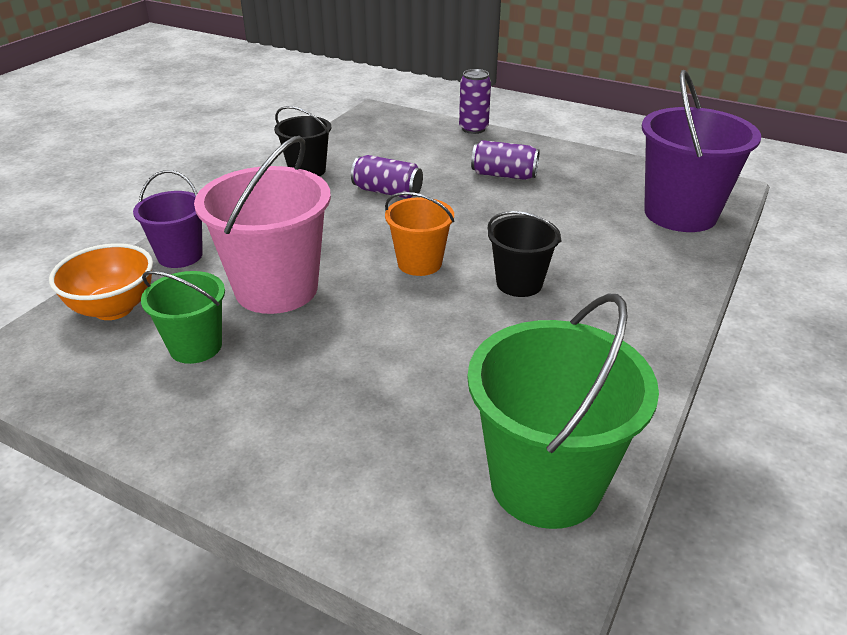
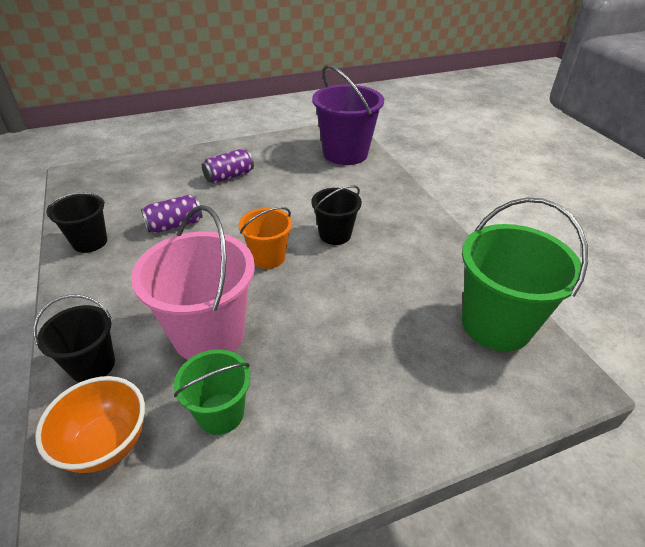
camera: 50 degrees left, 5 degrees up
purple bucket [133,170,203,268] -> black bucket [33,294,115,382]
purple can [459,69,491,134] -> none

